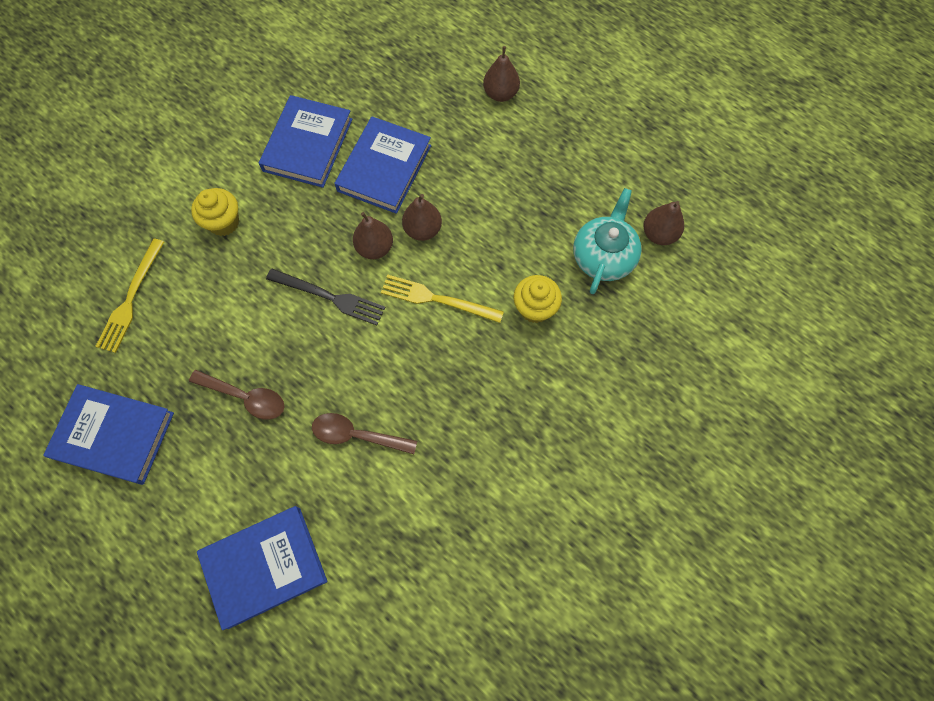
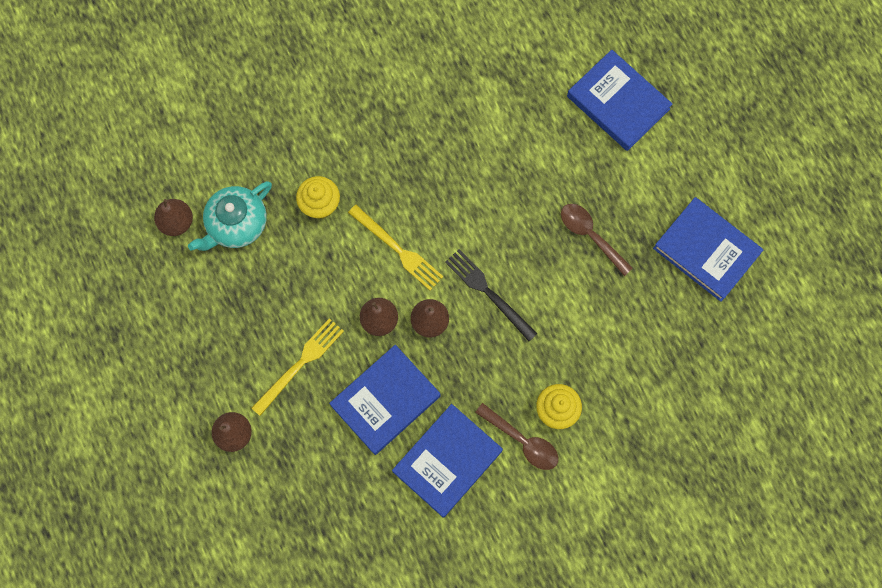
camera: 155 degrees left, 5 degrees up
yellow fork [95,239,164,353] -> yellow fork moved to [252,318,344,416]
blue book [197,506,328,630] -> blue book turned 45 degrees clockwise [567,50,672,151]
brown spoon [312,413,417,454] -> brown spoon moved to [475,403,558,470]

